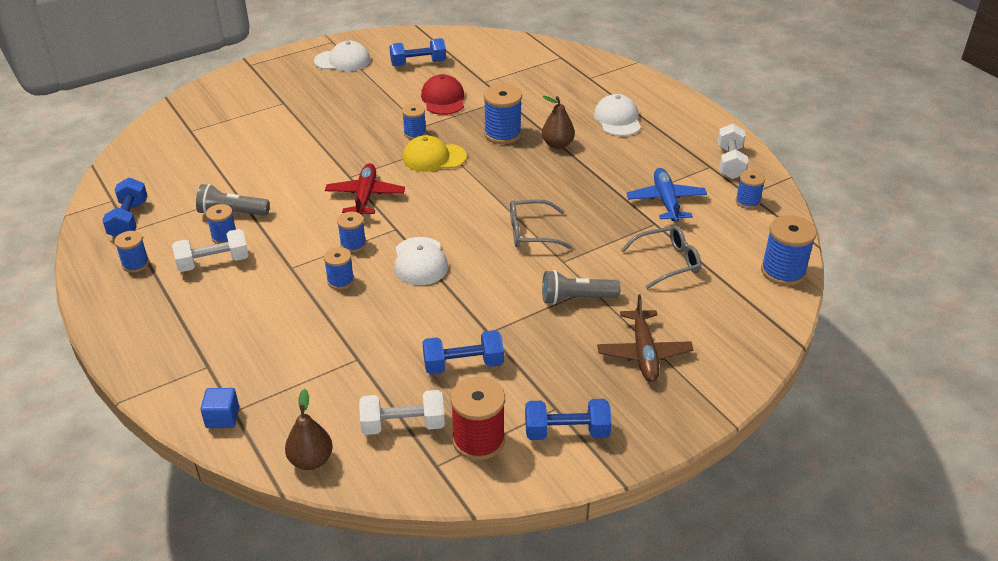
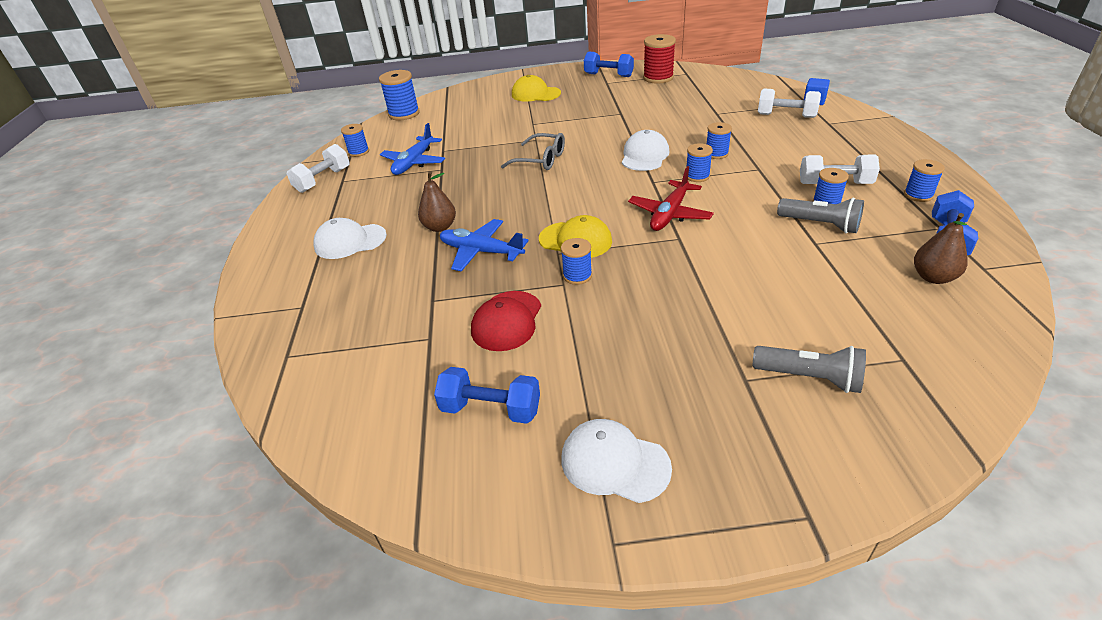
camera: 150 degrees left, 0 degrees up
brown pear [285,389,333,470] -> brown pear moved to [914,213,968,284]
white dumbbell [359,390,445,435] -> white dumbbell moved to [758,88,821,118]
blue dumbbell [423,330,504,375] -> none
blue spool [484,84,522,144] -> blue plane [440,219,529,272]
grey flashlight [542,270,621,305] -> grey flashlight moved to [753,346,866,393]
white cap [594,94,641,136] -> white cap turned 60 degrees clockwise [313,218,387,259]
brown plane [597,294,693,382] -> yellow cap [512,75,561,102]
grey glasses [621,225,701,289] -> none

